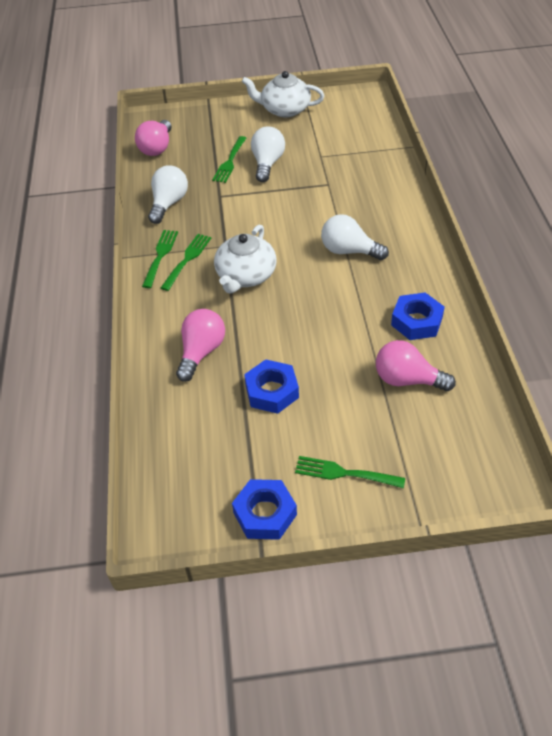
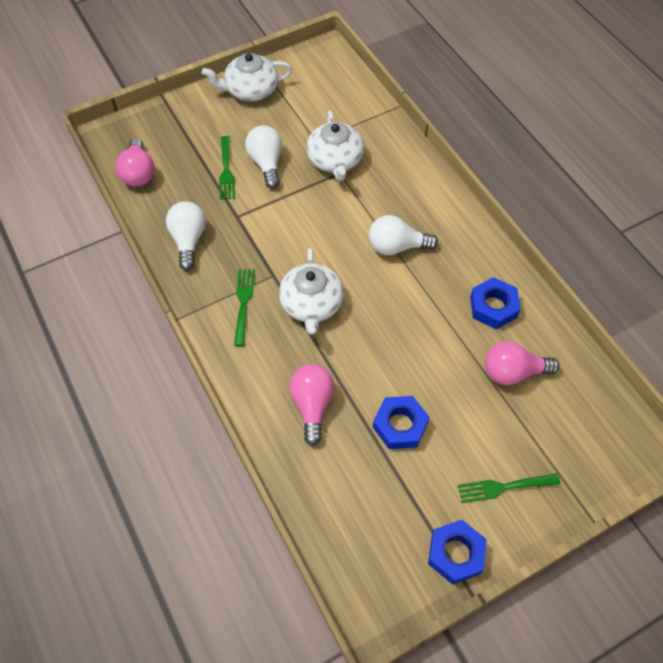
camera: 25 degrees left, 10 degrees up
green fork [142,230,178,288] -> none
none -> white teapot [307,111,364,181]

